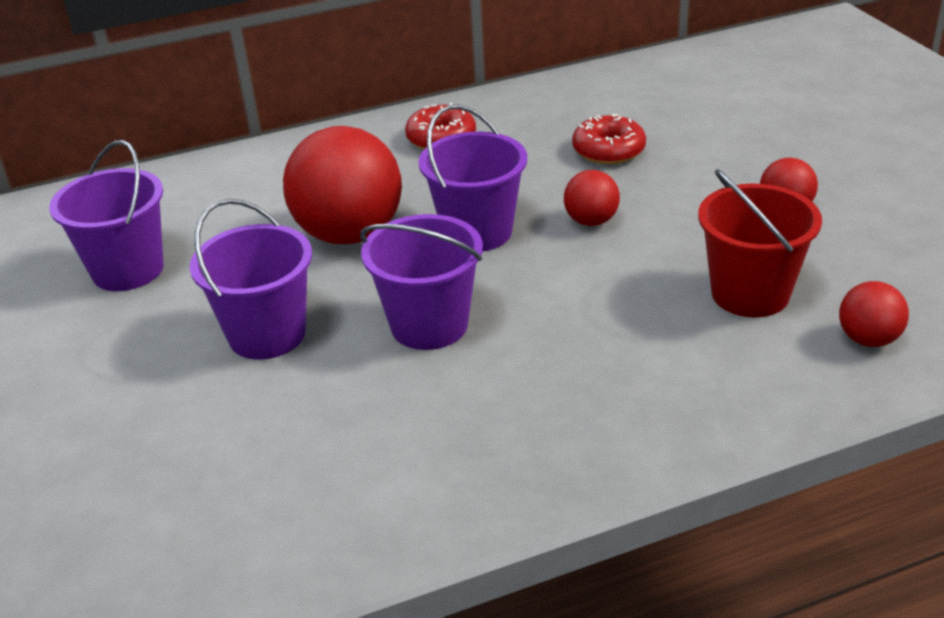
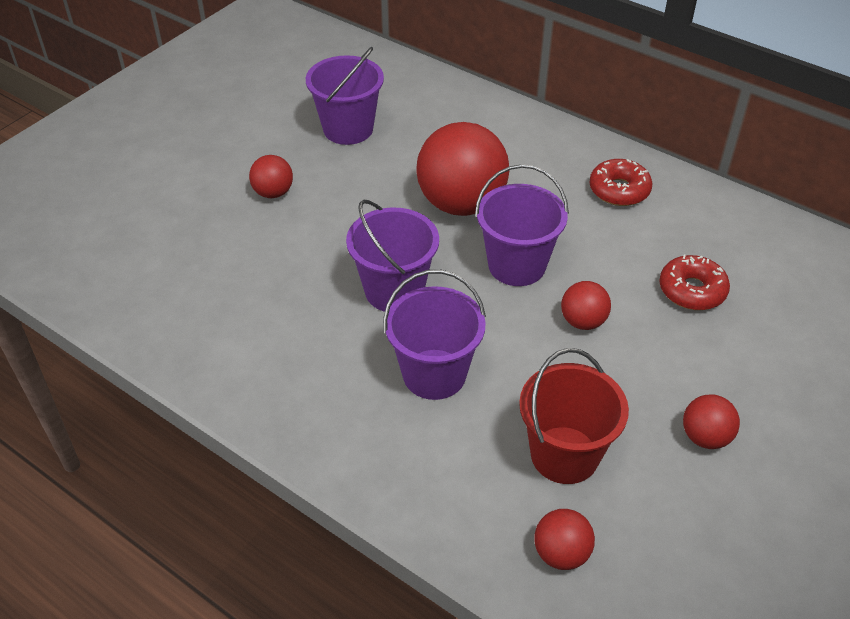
camera: 55 degrees right, 10 degrees up
purple bucket [190,199,312,359] -> purple bucket moved to [383,270,486,400]
none -> red ball [249,155,293,198]

